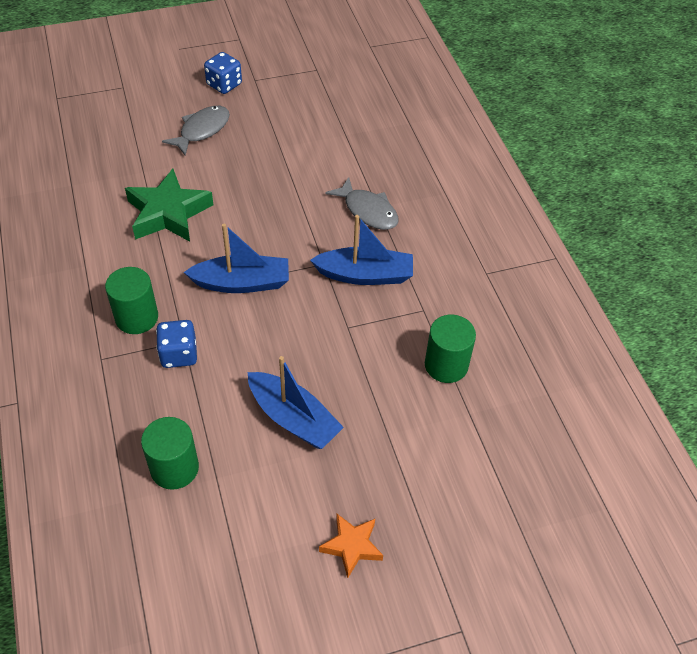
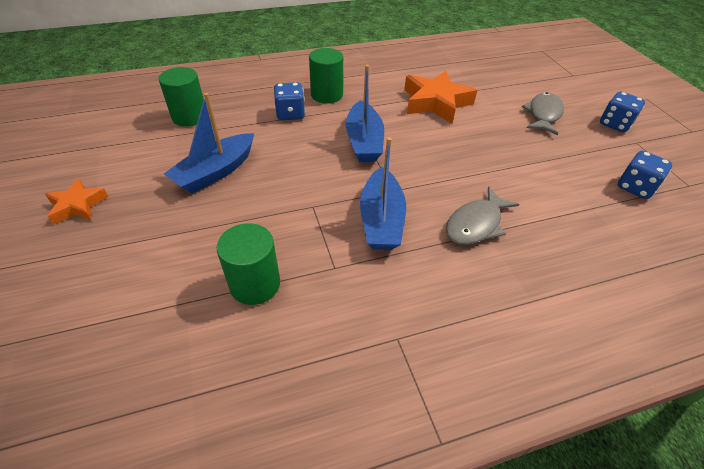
camera: 90 degrees right, 5 degrees down
green star [125,169,213,242] -> orange star [404,71,477,124]
grey fish [162,106,230,156] -> grey fish turned 105 degrees counterclockwise [522,92,564,135]
none -> blue dice [618,151,672,199]

